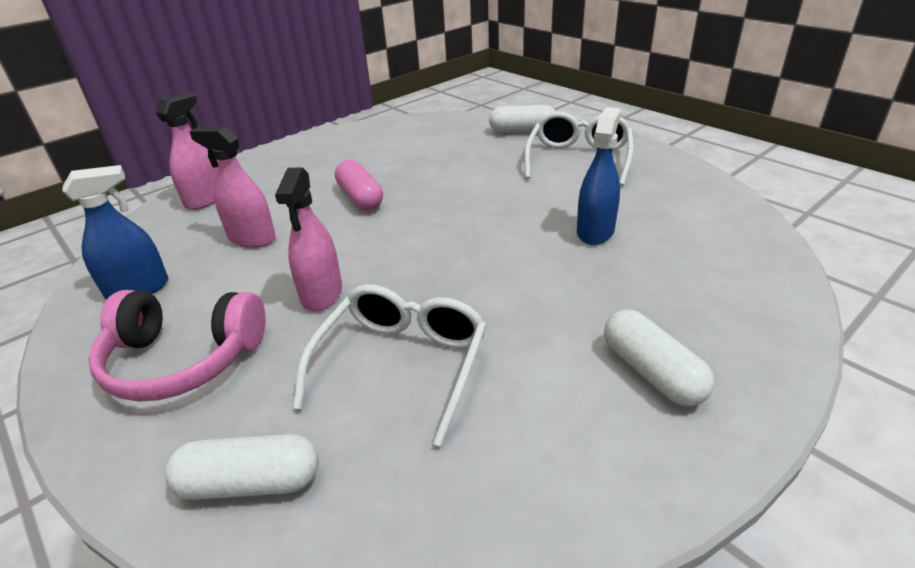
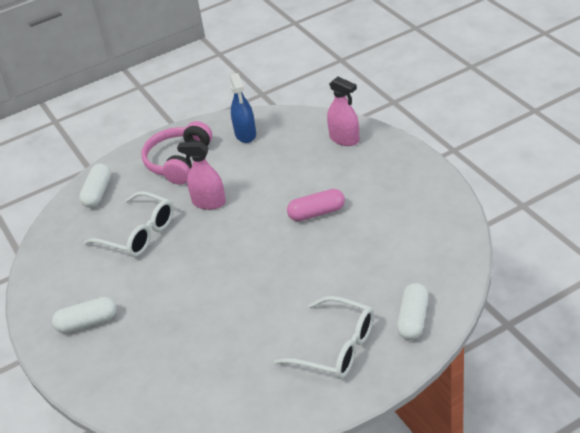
camera: 105 degrees right, 5 degrees up
pink spray bottle [189,127,276,248] -> none
blue spray bottle [577,107,621,245] -> none

